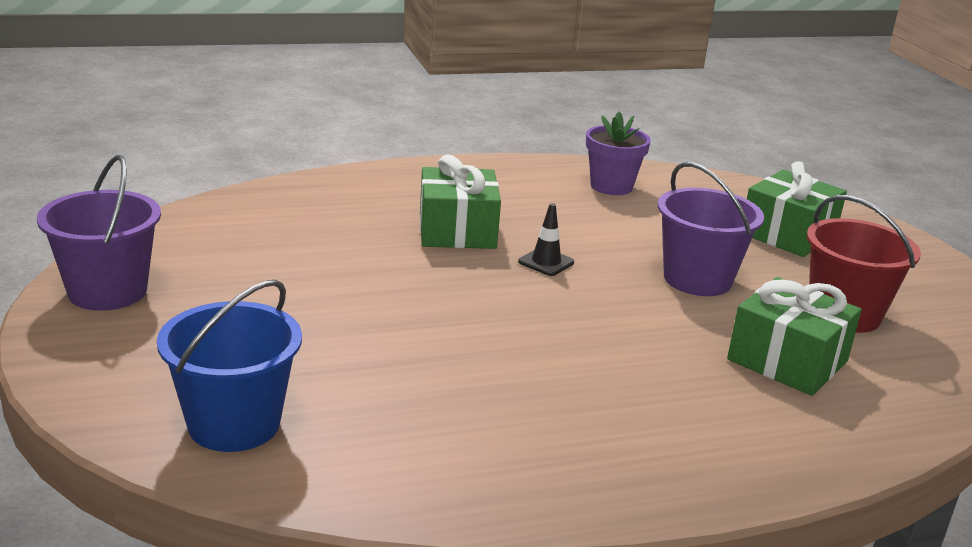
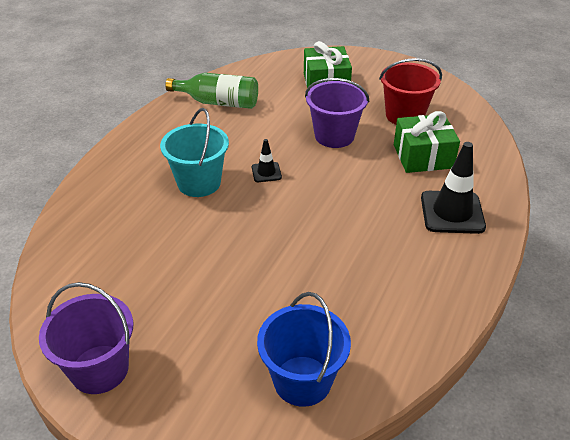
camera: 45 degrees left, 15 degrees up
green gift [420,155,501,249] -> turquoise bucket [160,108,229,197]
purple flower pot [586,112,651,195] -> green bottle [165,73,258,109]
none -> black traffic cone [421,142,486,234]

